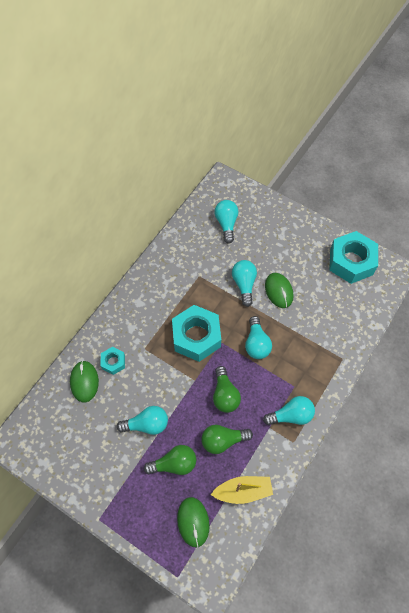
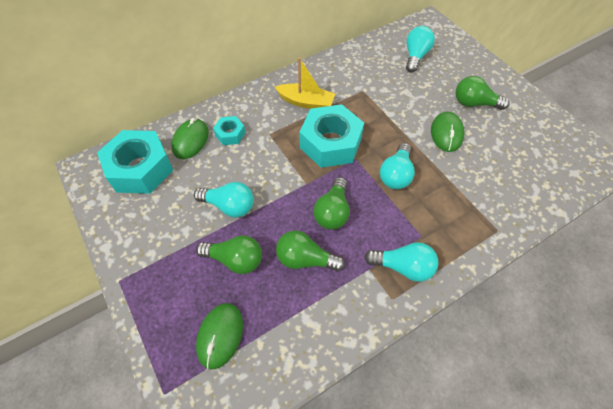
camera: 25 degrees right, 5 degrees down
yellow boat [211,476,273,504] -> yellow boat moved to [275,57,335,109]
turquoise light bulb [232,260,257,307] -> none
turquoise nut [329,231,378,284] -> turquoise nut moved to [97,130,173,194]
none -> green light bulb [455,76,510,110]

